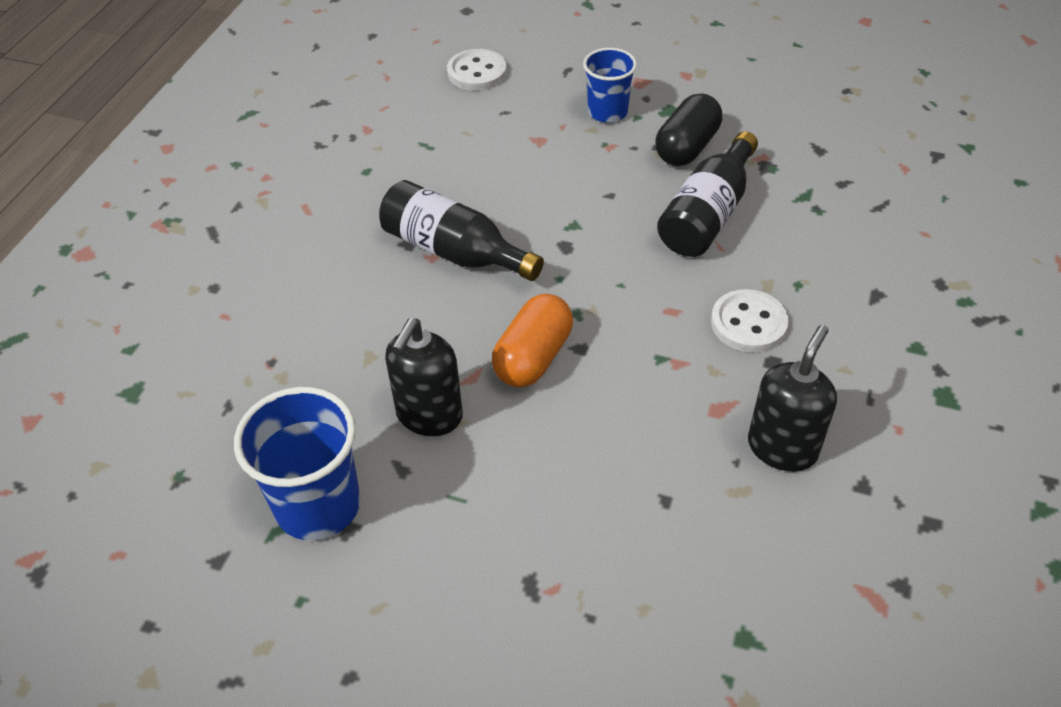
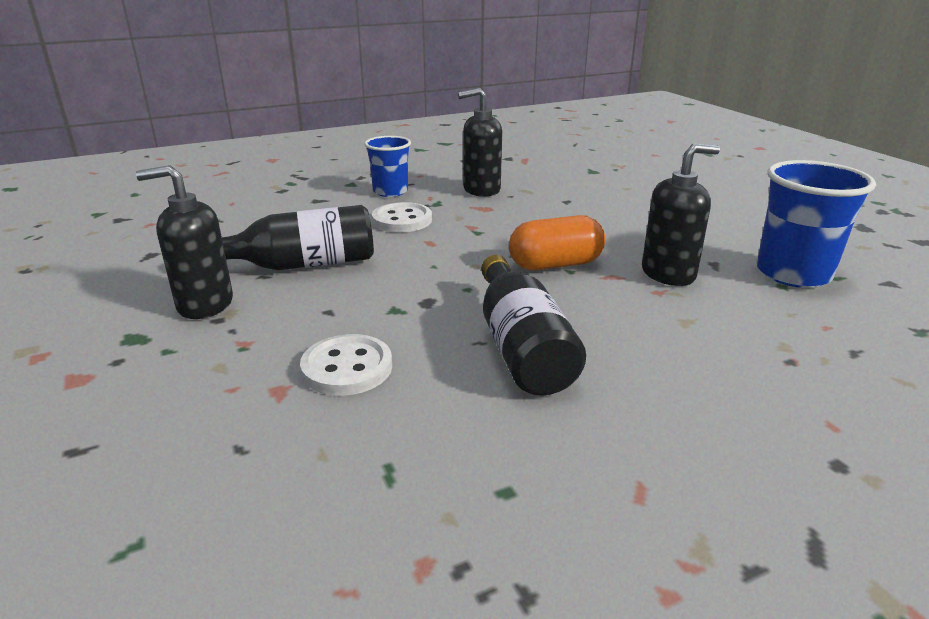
camera: 135 degrees left, 20 degrees down
white button [447,49,507,91] -> white button moved to [300,334,392,396]
blue cup [583,48,637,123] -> blue cup moved to [364,136,411,197]
black capsule [655,93,722,166] -> black soap dispenser [136,165,233,319]

